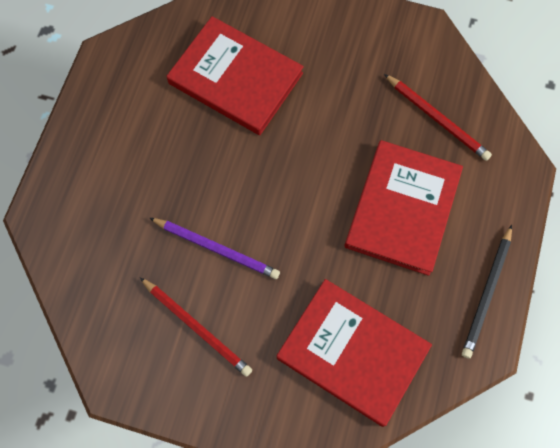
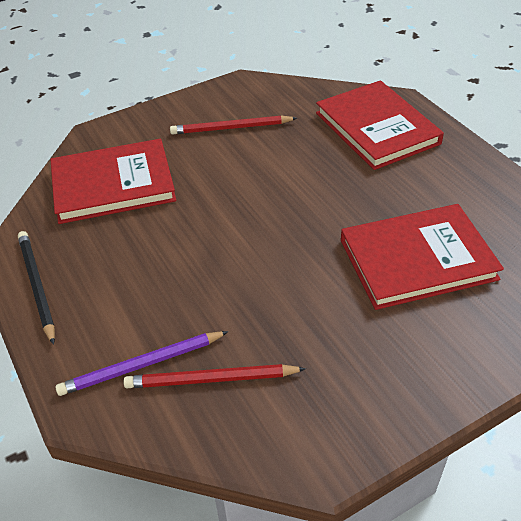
camera: 135 degrees right, 25 degrees down
purple pencil [150,218,280,279] -> purple pencil moved to [55,331,229,396]
red book [345,140,463,276] -> red book moved to [316,80,444,170]

